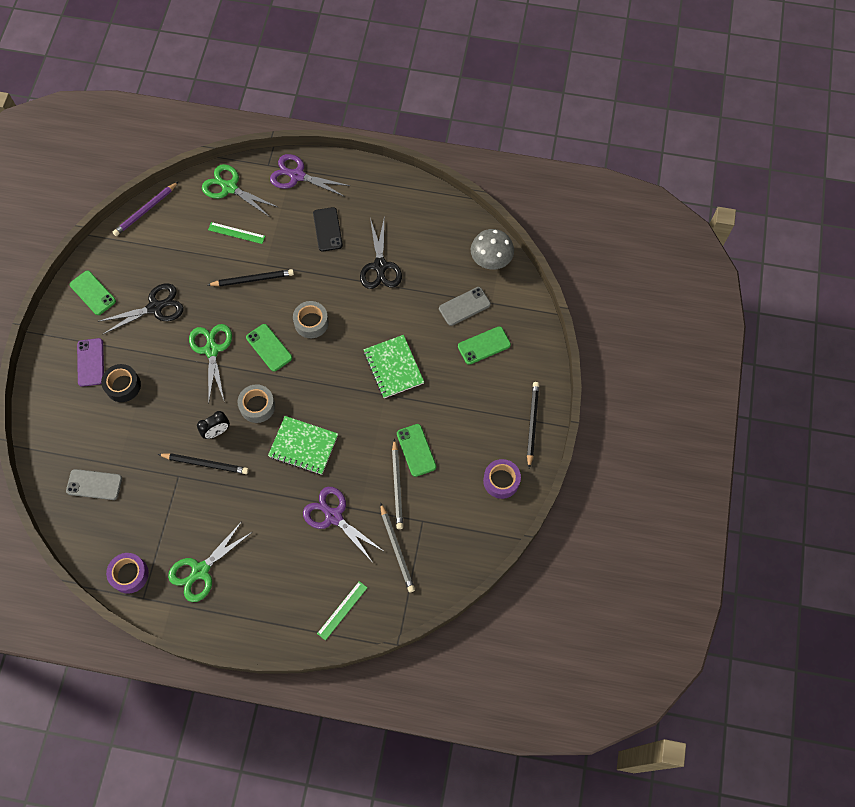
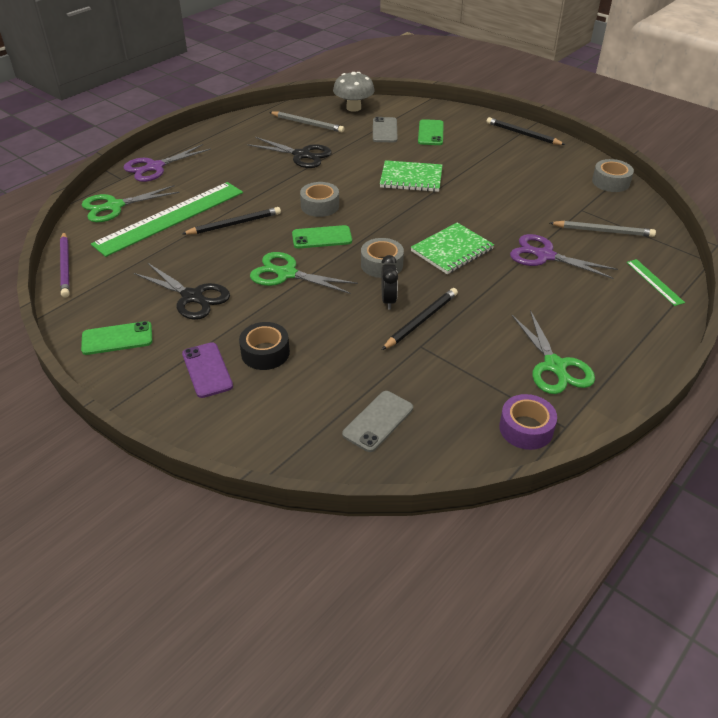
camera: 60 degrees left, 25 degrees down
purple phone [77,338,104,387] -> purple phone turned 45 degrees clockwise [182,342,233,398]
black scissors [97,283,184,335] -> black scissors turned 120 degrees clockwise [134,263,230,320]
green ruler [208,222,265,244] -> green ruler [91,182,243,257], size x2.37
black pencil [208,269,294,286] -> black pencil turned 45 degrees clockwise [182,207,281,235]
purple scissors [303,487,385,563] -> purple scissors turned 45 degrees clockwise [510,234,618,279]
black phone [313,207,343,251] -> none
grey pencil [392,438,403,529] -> grey pencil moved to [269,112,345,133]
green phone [397,424,436,477] -> none
purple tape [483,459,521,499] -> none
none -> grey tape [592,159,634,192]

